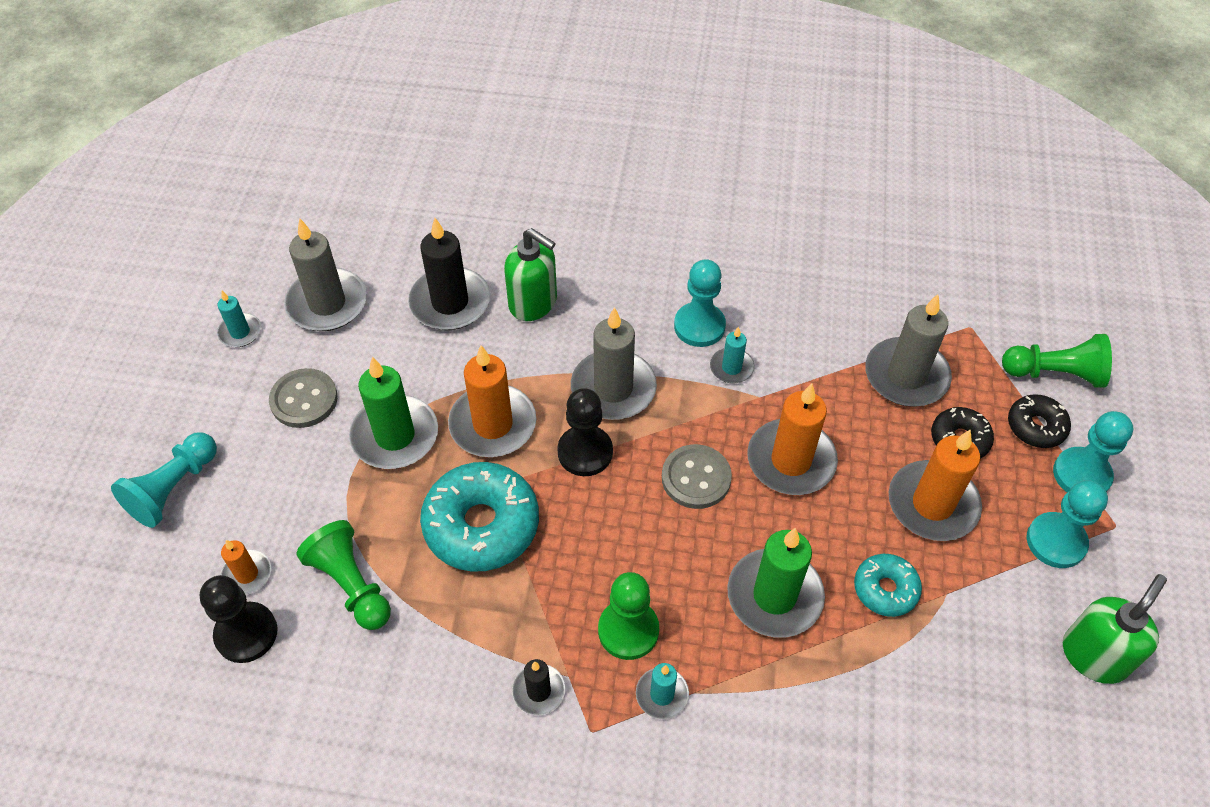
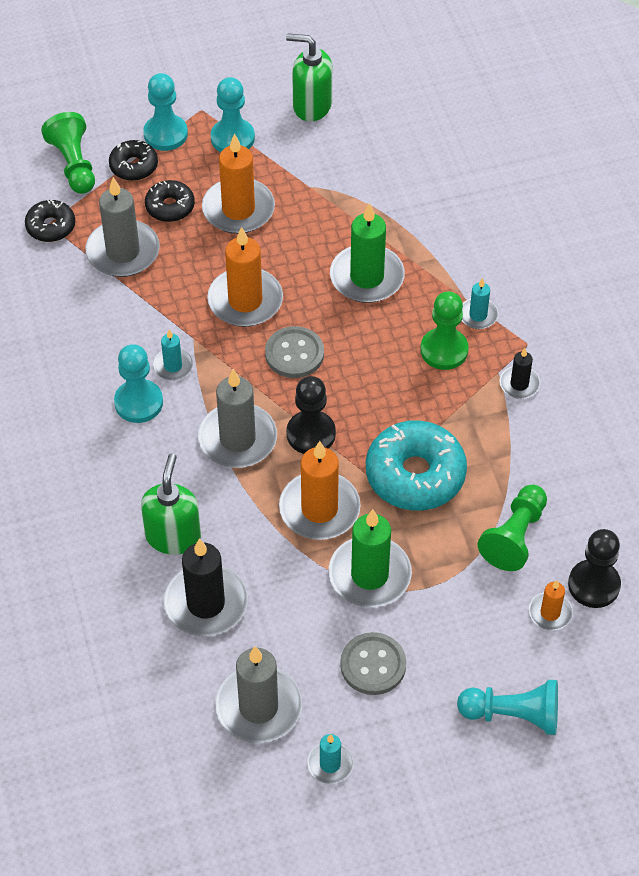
camera: 115 degrees left, 0 degrees up
turquoise donut [854,554,922,617] -> none
none -> black donut [25,200,75,242]

